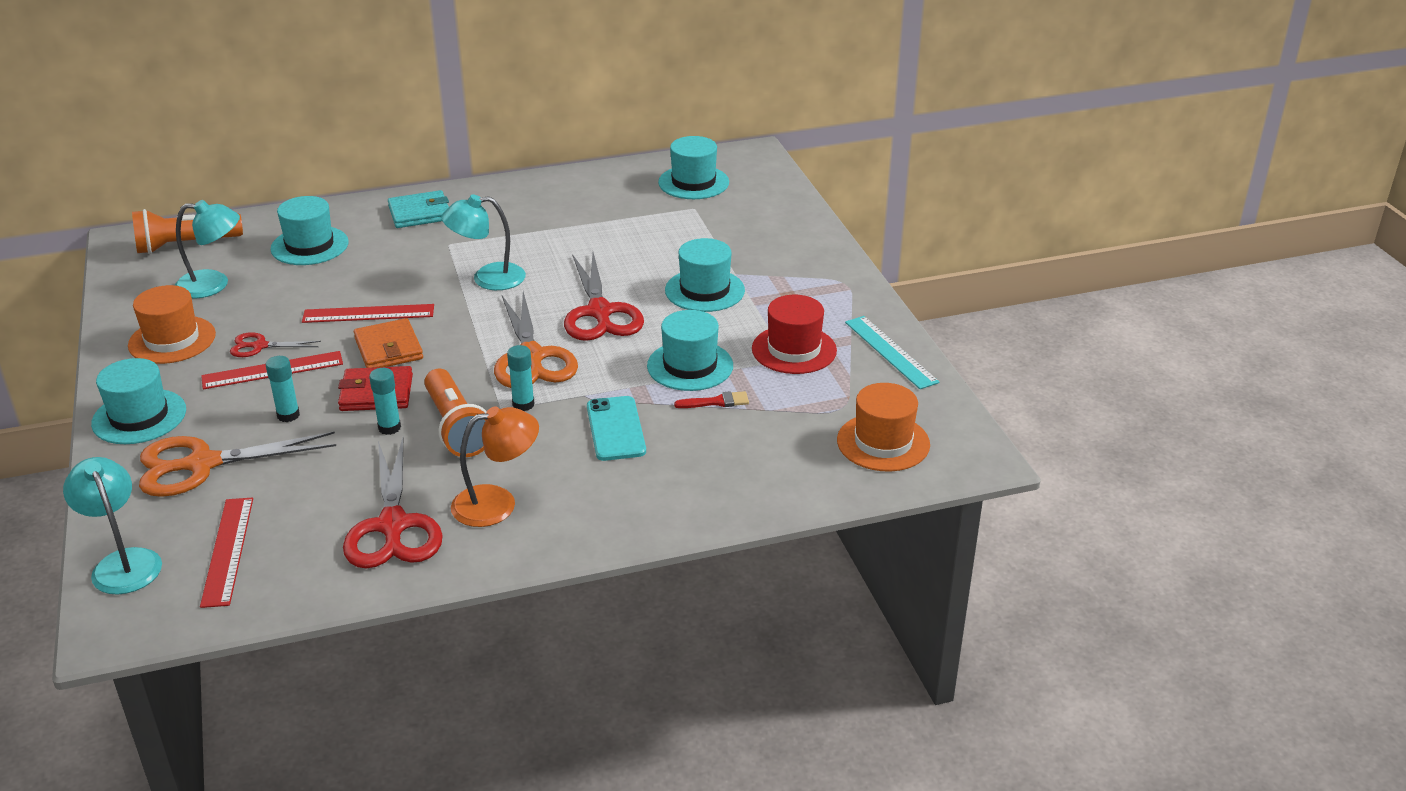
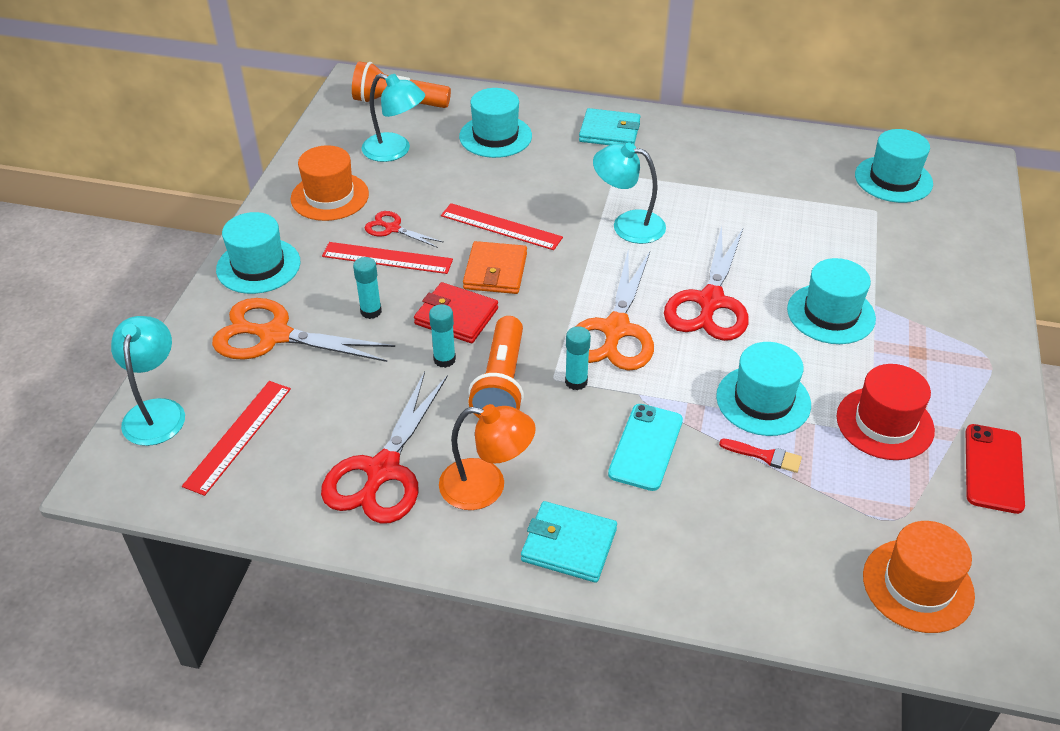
camera: 30 degrees right, 10 degrees up
turquoise ruler [845,316,940,389] -> red phone [966,424,1025,514]
none -> turquoise wallet [521,501,617,583]

